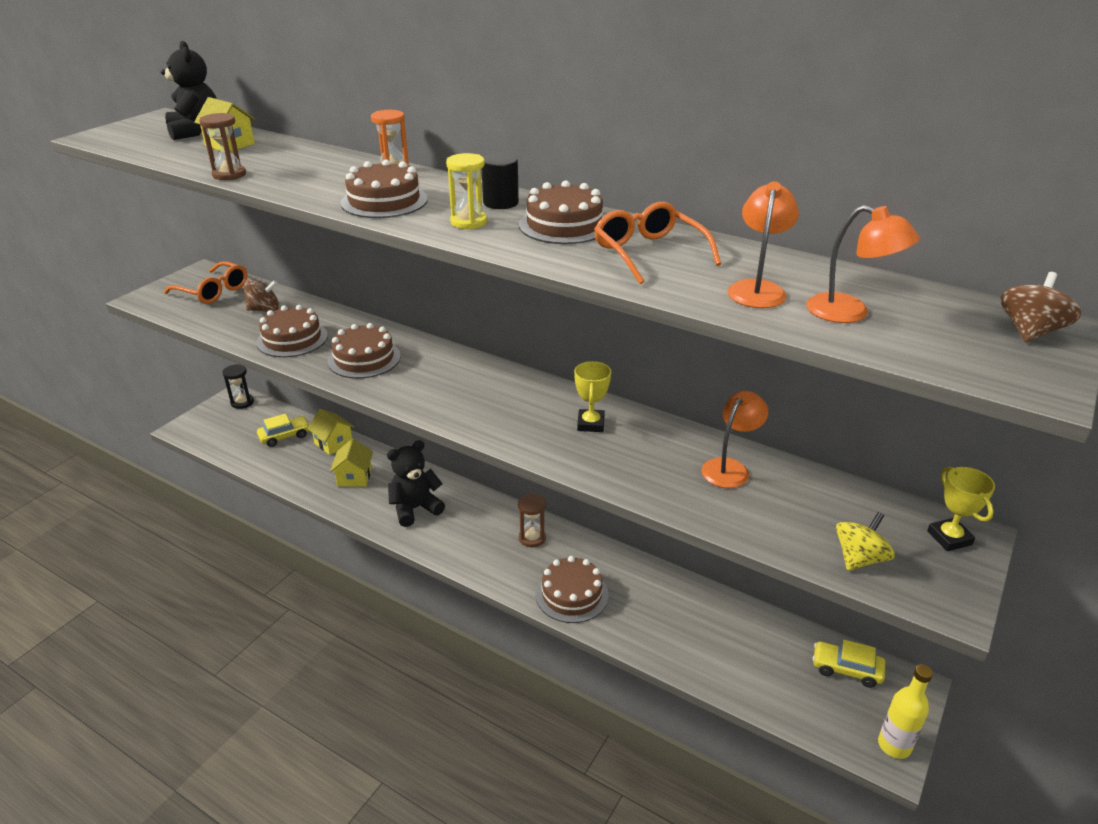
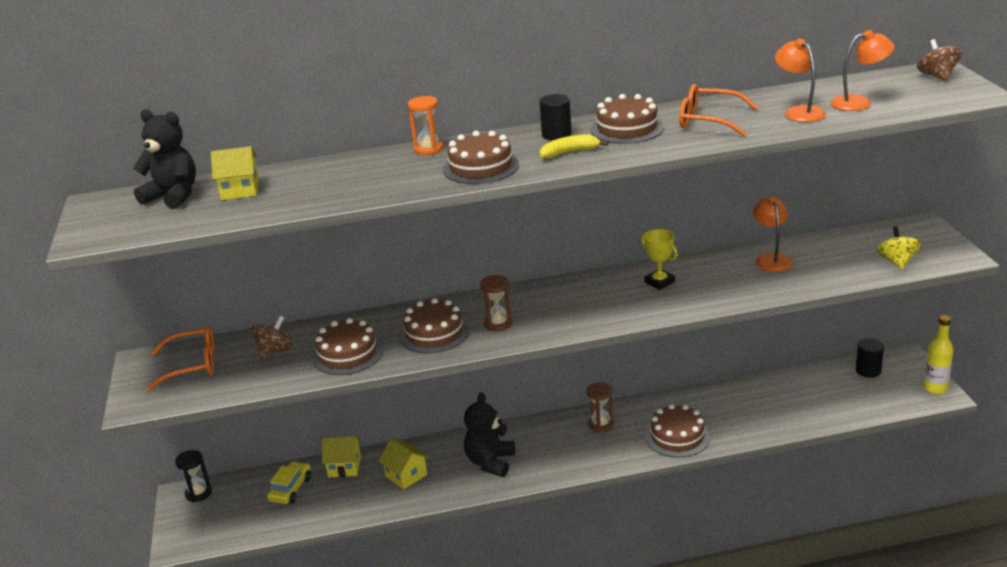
camera: 40 degrees left, 5 degrees down
brown hourglass [199,113,246,180] -> brown hourglass moved to [480,275,512,331]
yellow hourglass [446,153,487,229] -> yellow banana [540,134,608,159]
yellow car [813,640,885,688] -> black cylinder [856,338,884,378]
yellow trophy [927,467,995,551] -> none

